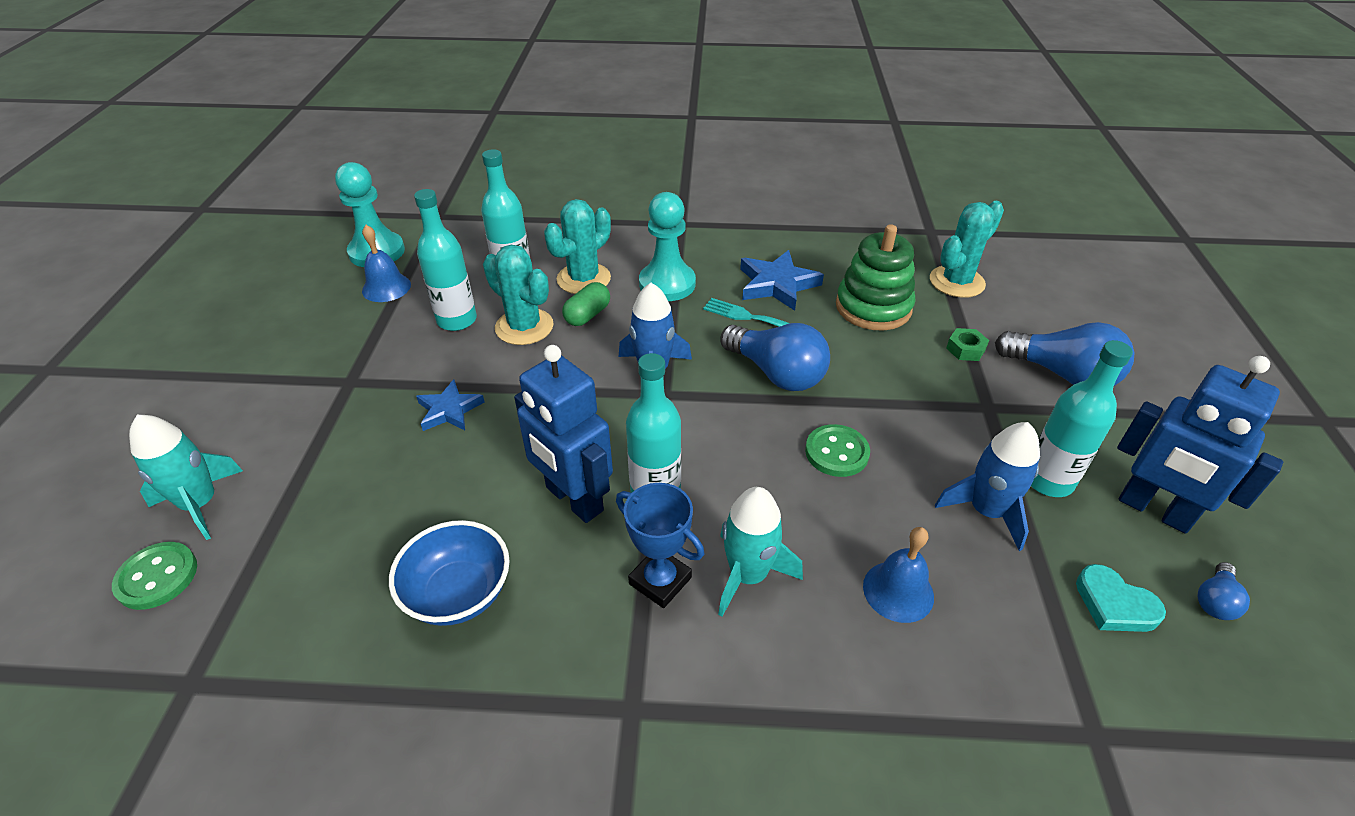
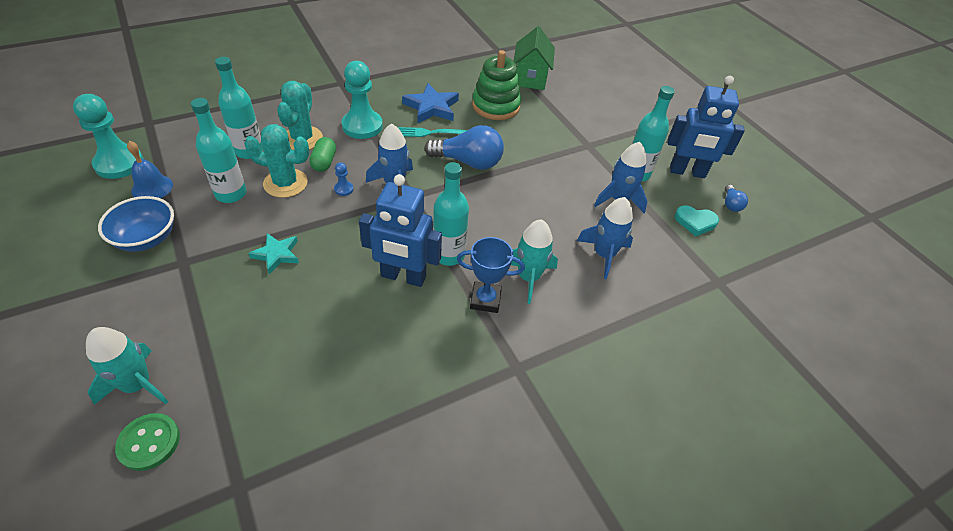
camera: 35 degrees left, 5 degrees up
blue bowl [389,520,510,626] -> blue bowl moved to [98,196,174,252]
blue star [416,379,484,431] -> turquoise star [248,233,299,274]
green button [805,424,870,477] -> none
blue bell [863,527,934,623] -> blue rocket [577,197,633,279]
turquoise cactus [930,201,1004,298] -> green house [514,26,555,90]
green nut [946,328,989,361] -> none
blue light bulb [995,322,1134,386] -> none
none -> blue pawn [334,162,354,196]

